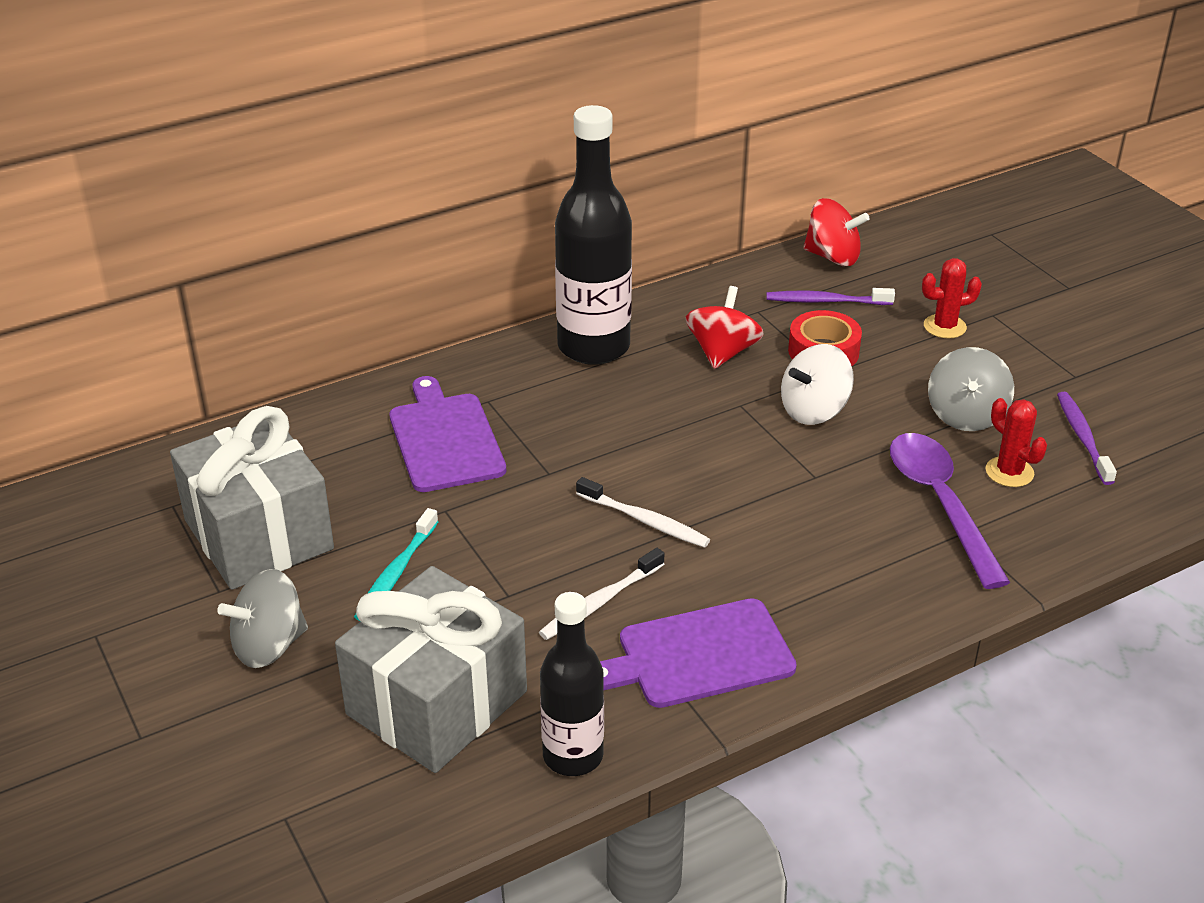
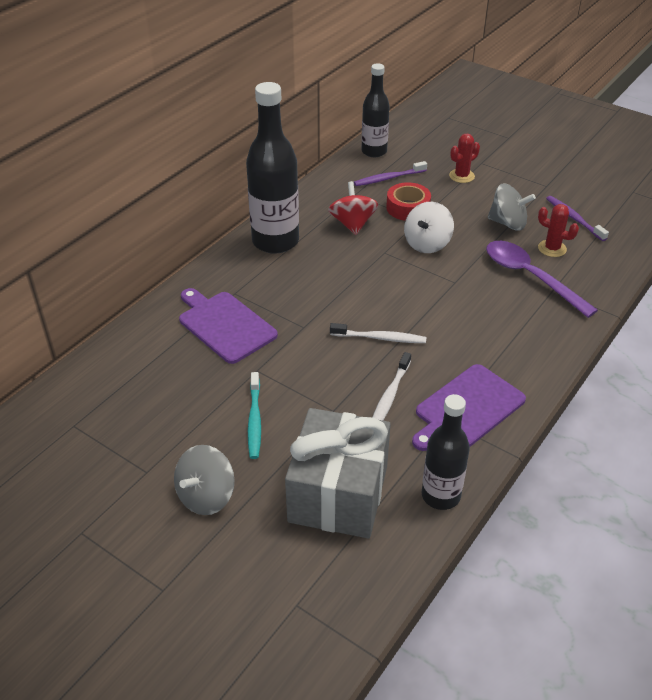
camera: 25 degrees left, 5 degrees up
grey gift [170,406,334,590] -> none
red spinning top [803,198,870,266] -> black bottle [362,64,390,157]
grey spinning top [928,347,1014,431] -> grey spinning top turned 60 degrees counterclockwise [488,184,536,231]

